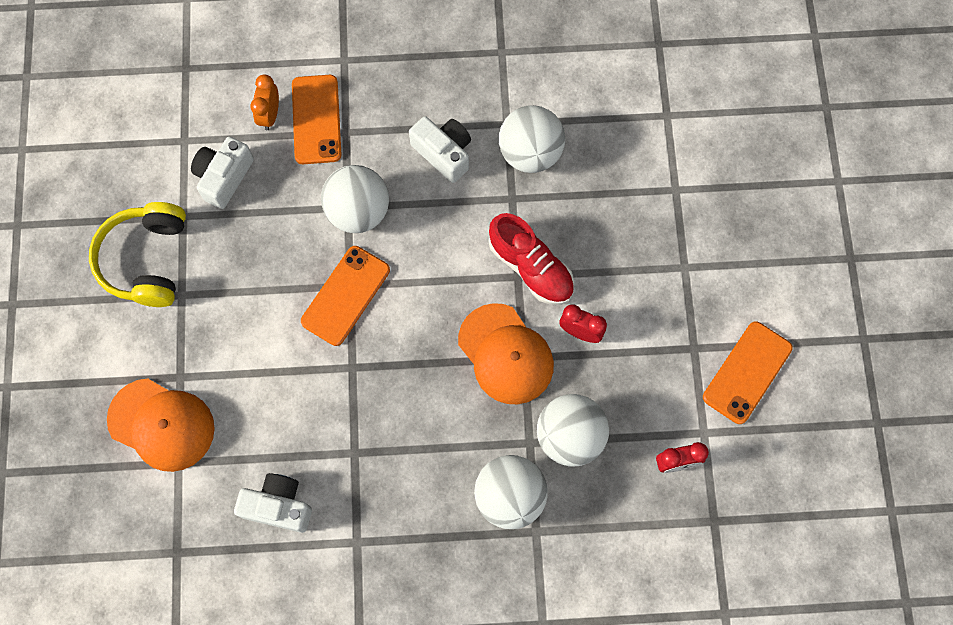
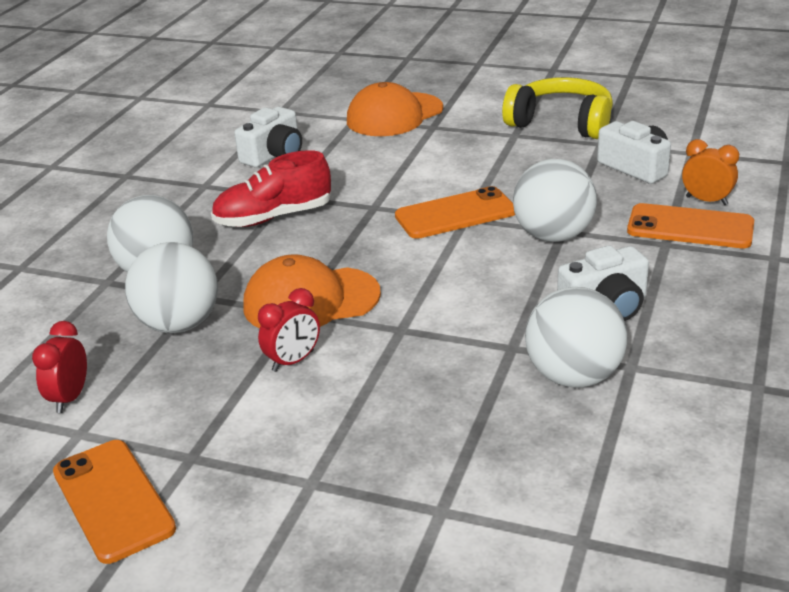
camera: 115 degrees right, 40 degrees down
orange phone [301,246,390,346] -> orange phone turned 75 degrees counterclockwise [395,186,515,239]
red shoe [489,213,574,305] -> red shoe moved to [211,150,331,227]

